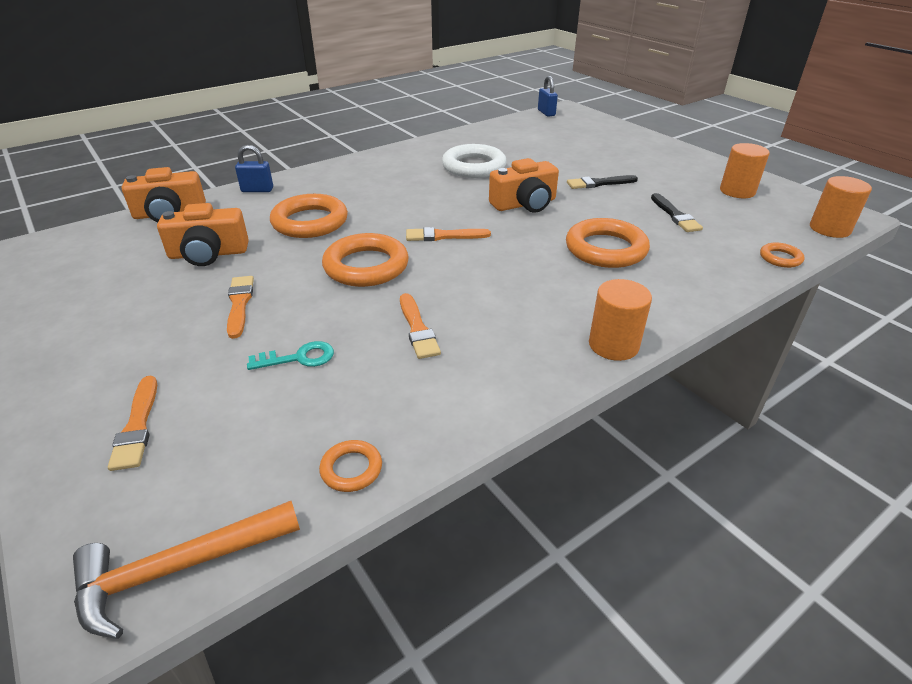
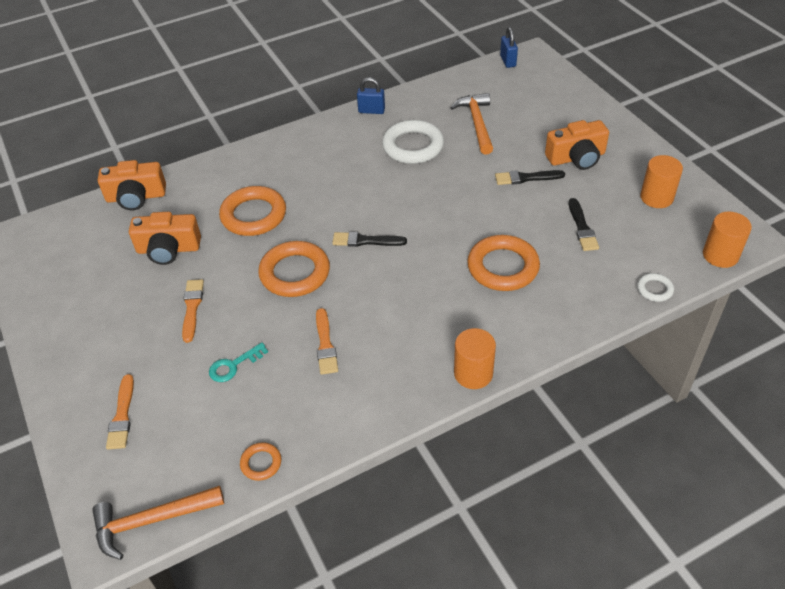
camera: 10 degrees right, 10 degrees up
blue padlock [235,145,273,192] -> blue padlock moved to [357,77,385,114]
turquoise key [247,341,334,370] -> turquoise key turned 150 degrees clockwise [209,342,268,382]
orange brush [406,227,491,241] -> black brush [332,232,407,247]
orange camera [489,158,559,213] -> orange camera moved to [545,120,609,170]
orange ring [760,243,804,268] -> white ring [637,273,674,302]
none -> orange hammer [450,93,493,155]

